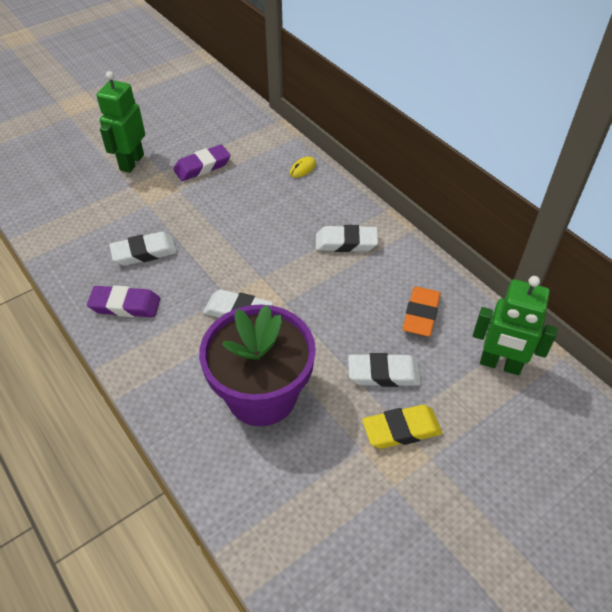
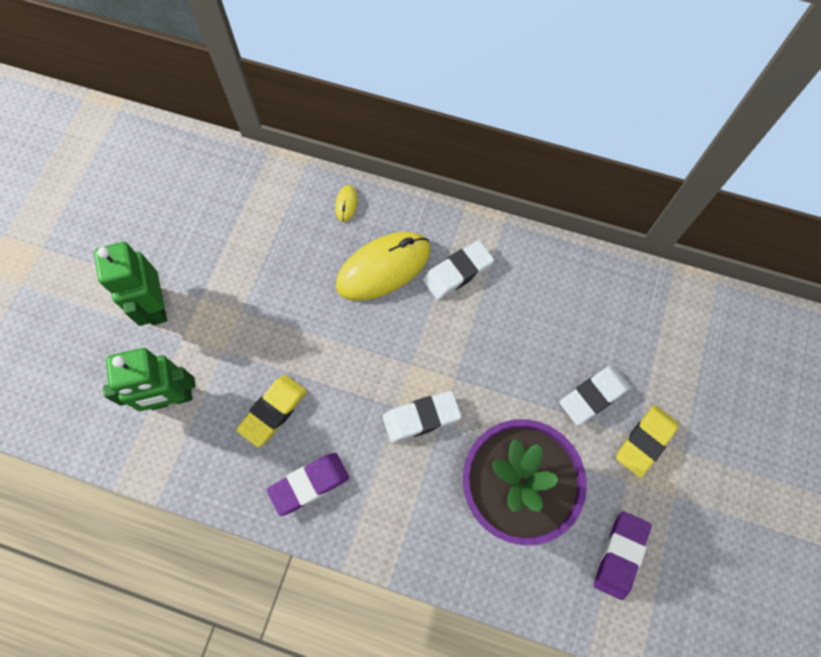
camera: 35 degrees left, 20 degrees up
white eraser [109,232,177,266] -> yellow eraser [236,375,307,447]
purple eraser [173,145,231,181] -> purple eraser moved to [594,511,651,600]
orange eraser [403,286,441,337] -> none
green robot [473,276,558,375] -> green robot moved to [103,348,196,411]
none -> yellow mouse [336,232,431,301]

